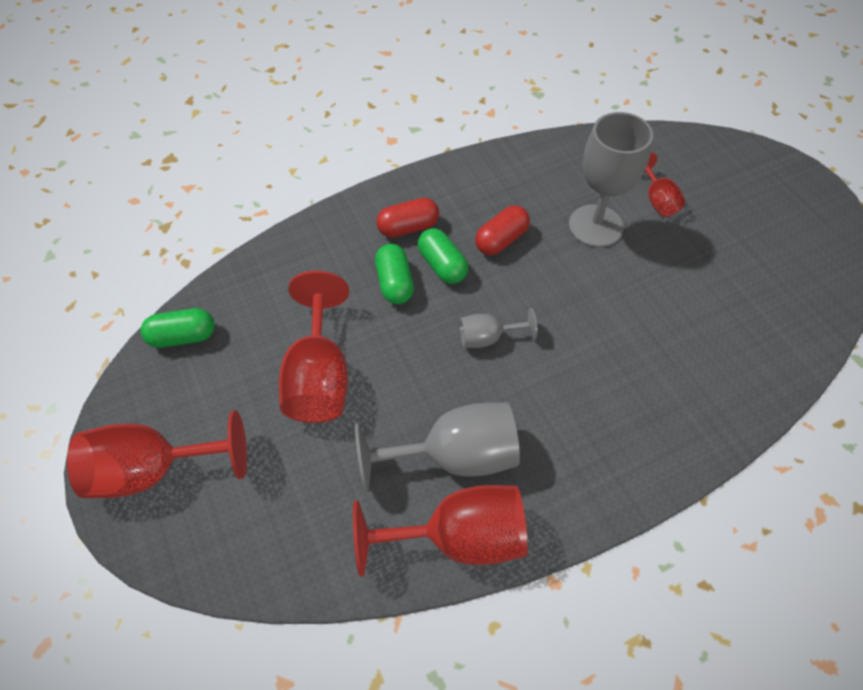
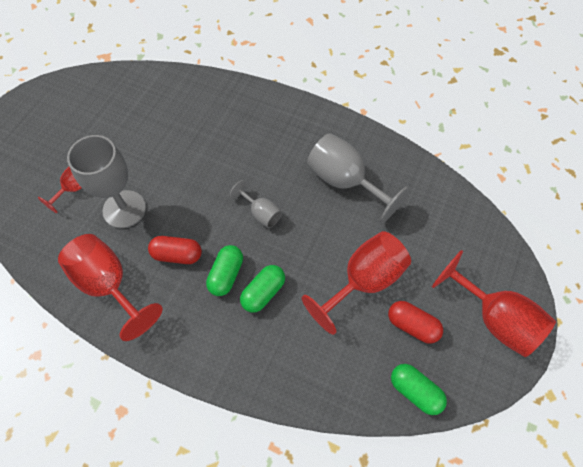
camera: 130 degrees left, 5 degrees up
red goblet [353,485,528,577] -> red goblet moved to [58,234,163,341]
red capsule [376,198,439,238] -> red capsule moved to [388,301,443,344]

